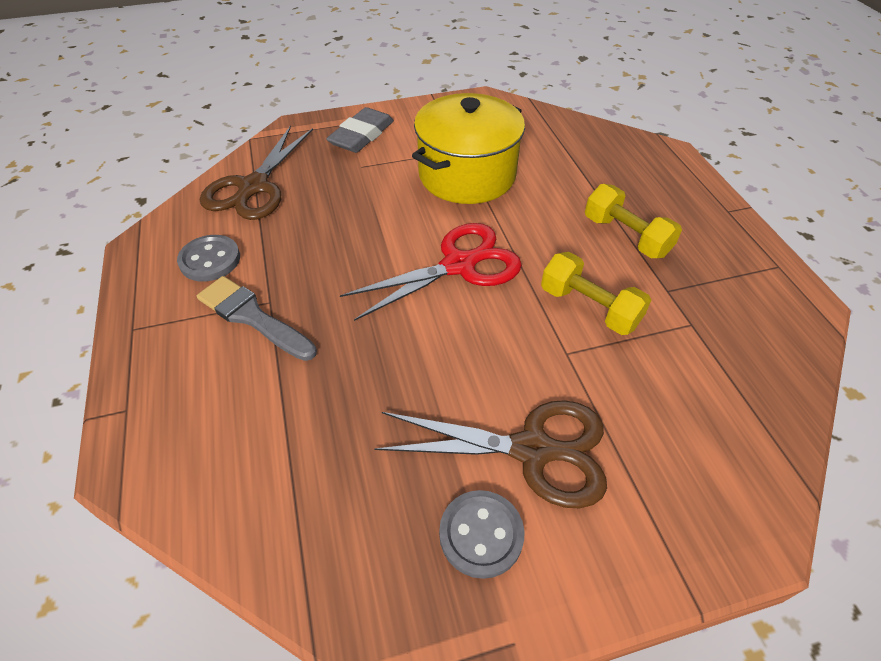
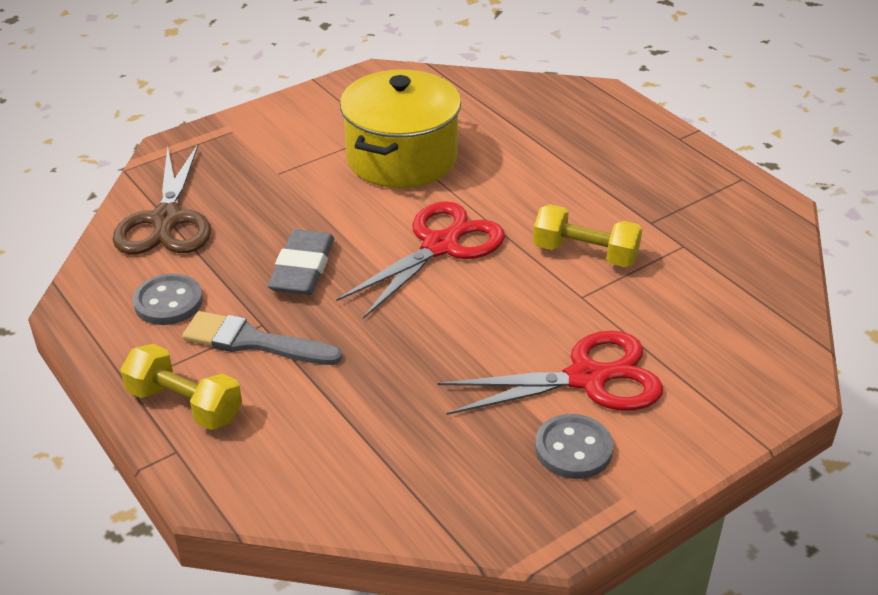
camera: 20 degrees left, 10 degrees down
grey eraser [326,107,394,153] -> grey eraser moved to [268,229,334,295]
brown scissors [375,400,607,508] -> red scissors [437,330,663,415]
yellow dumbbell [585,184,682,258] -> yellow dumbbell moved to [120,344,242,430]

